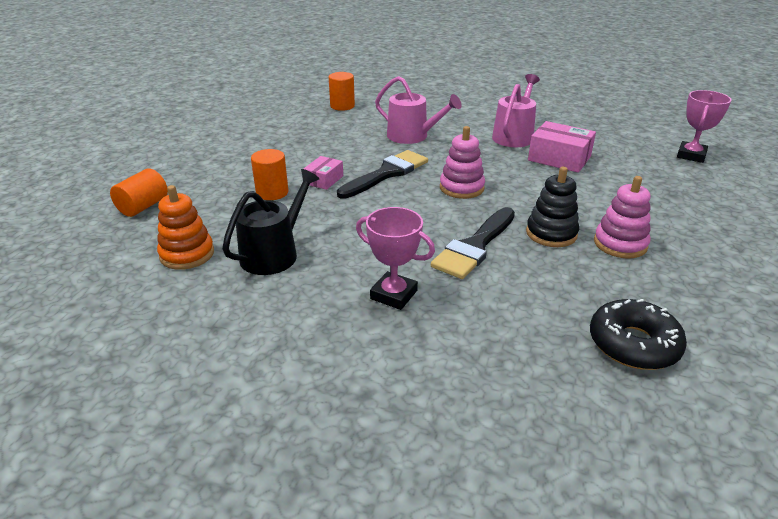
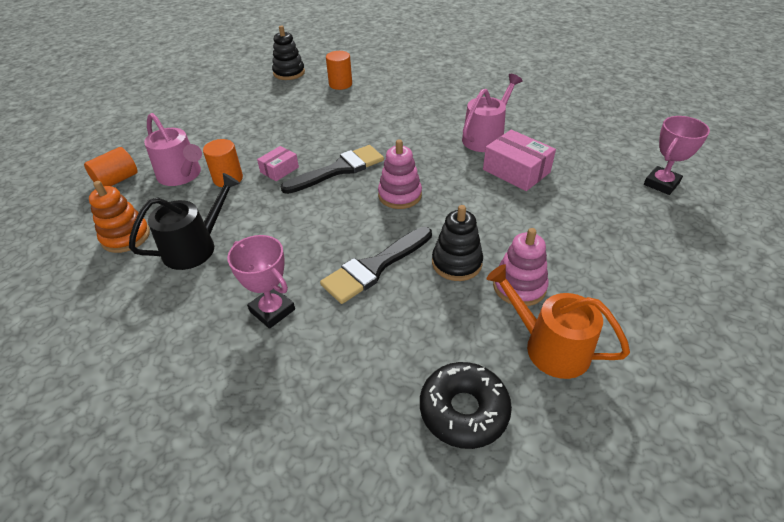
camera: 15 degrees right, 10 degrees up
pink watering can [375,76,462,144] -> pink watering can moved to [144,113,202,186]
none -> black stacking toy [272,25,305,80]
none -> orange watering can [486,264,630,379]

